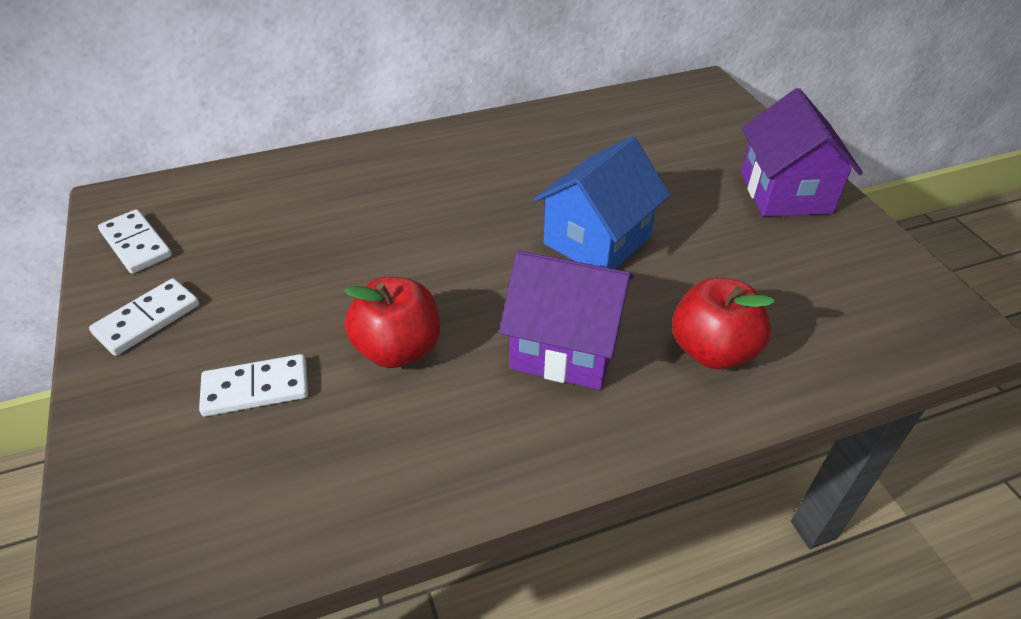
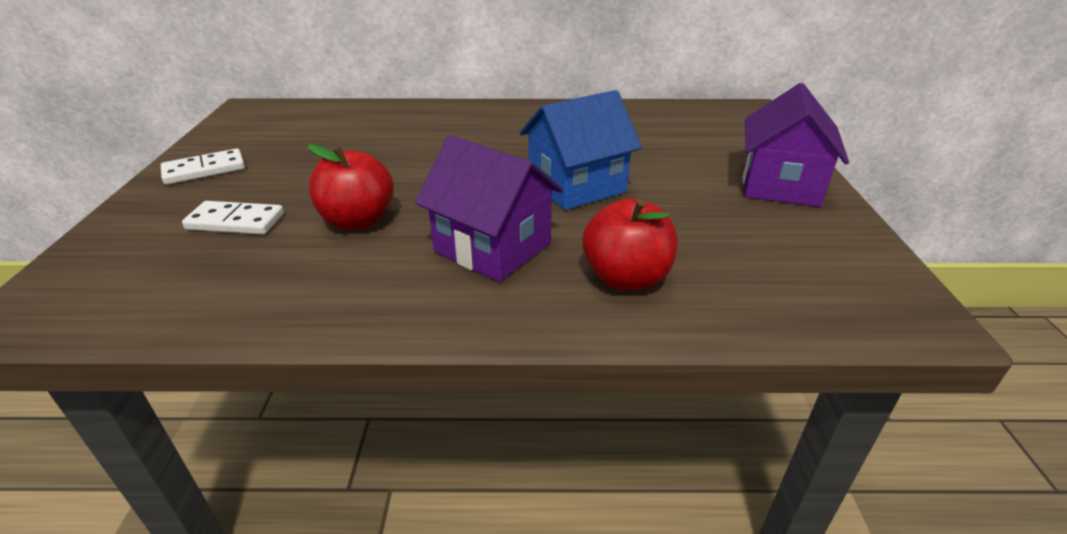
camera: 20 degrees right, 10 degrees down
white domino [98,209,172,274] -> none

